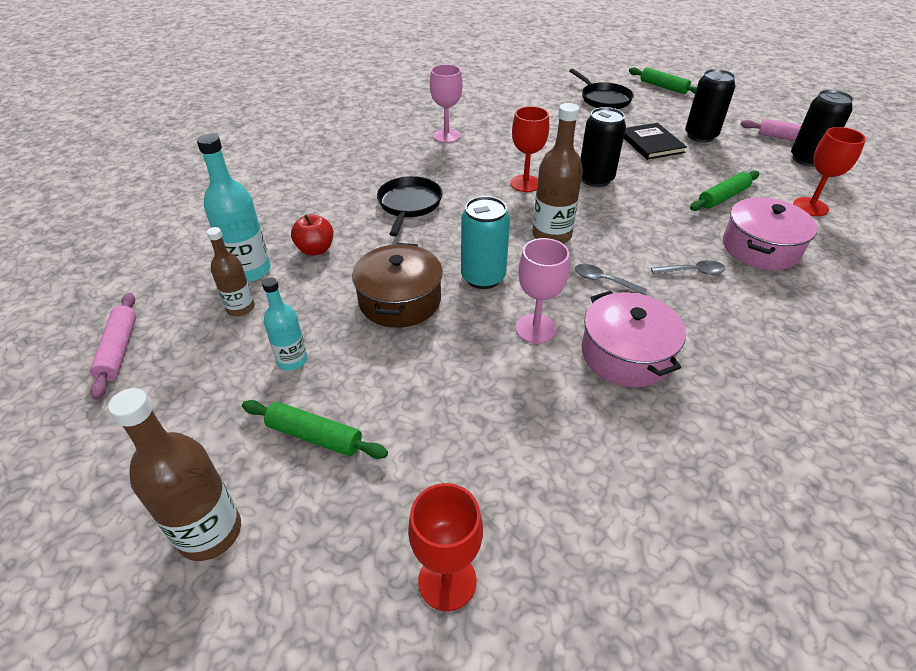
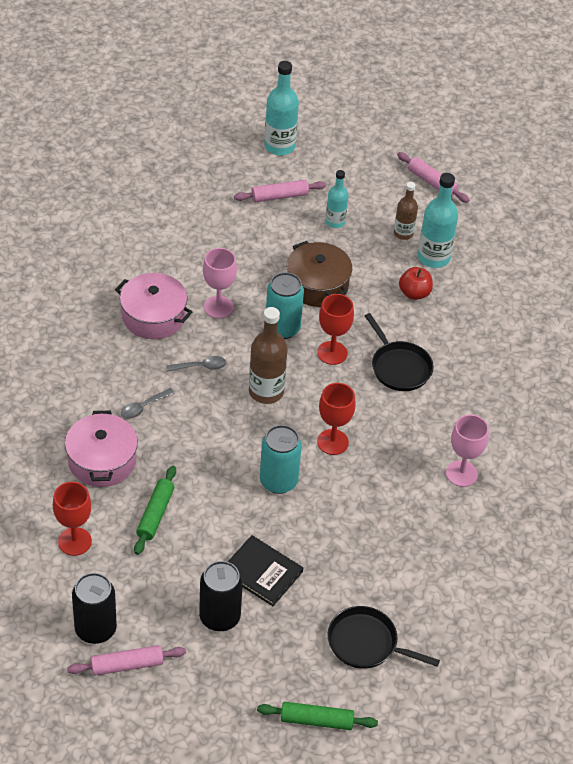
camera: 140 degrees right, 5 degrees up
brown bottle [108,388,241,561] -> turquoise bottle [264,61,299,155]
green rolling pin [242,400,388,459] -> pink rolling pin [234,180,326,202]
red goblet [408,483,483,611] -> red goblet moved to [317,294,354,365]
black can [580,107,626,187] -> turquoise can [260,425,302,494]

